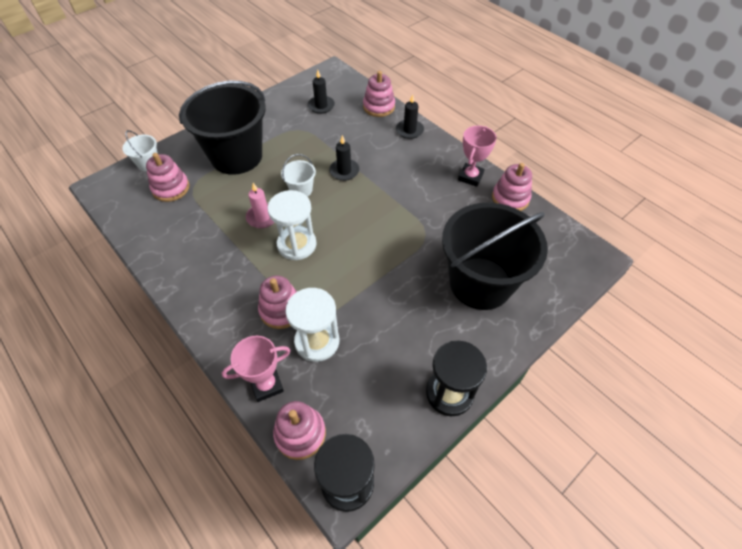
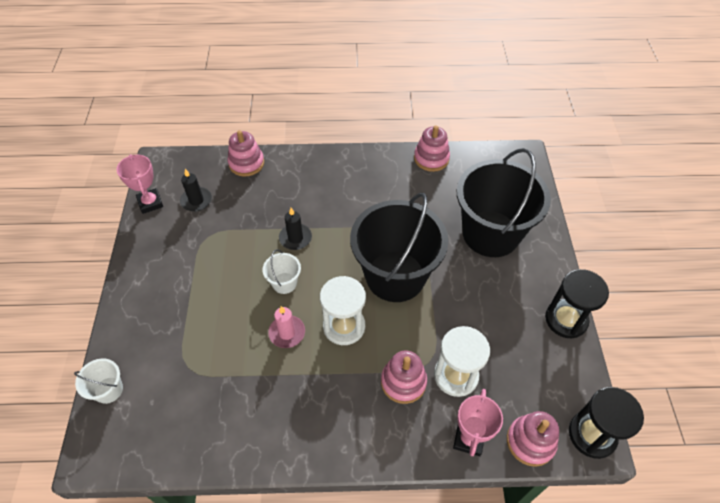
camera: 50 degrees left, 0 degrees up
pink stacking toy [146,153,190,202] -> none
black bucket [179,81,266,175] -> black bucket moved to [350,193,448,302]
black candle [396,94,424,139] -> none
pink trophy [458,126,497,187] -> pink trophy moved to [116,154,163,214]

